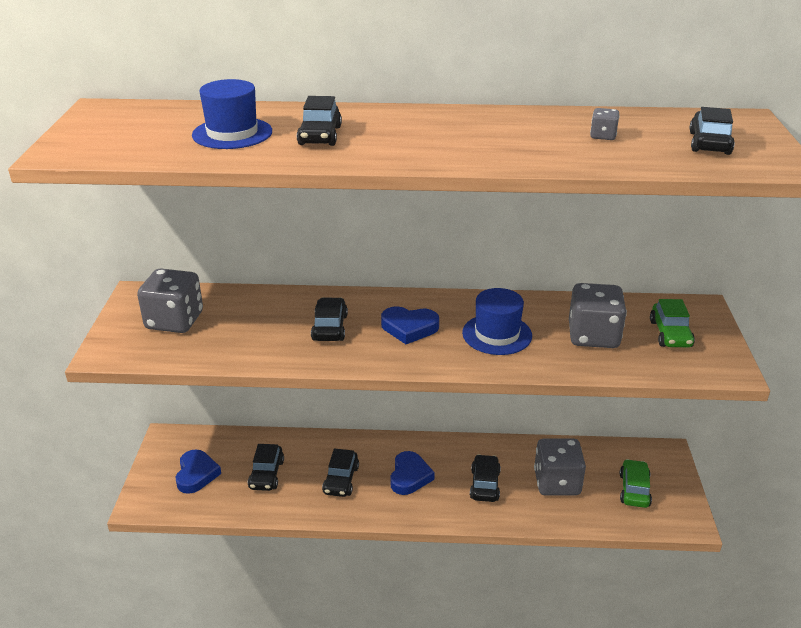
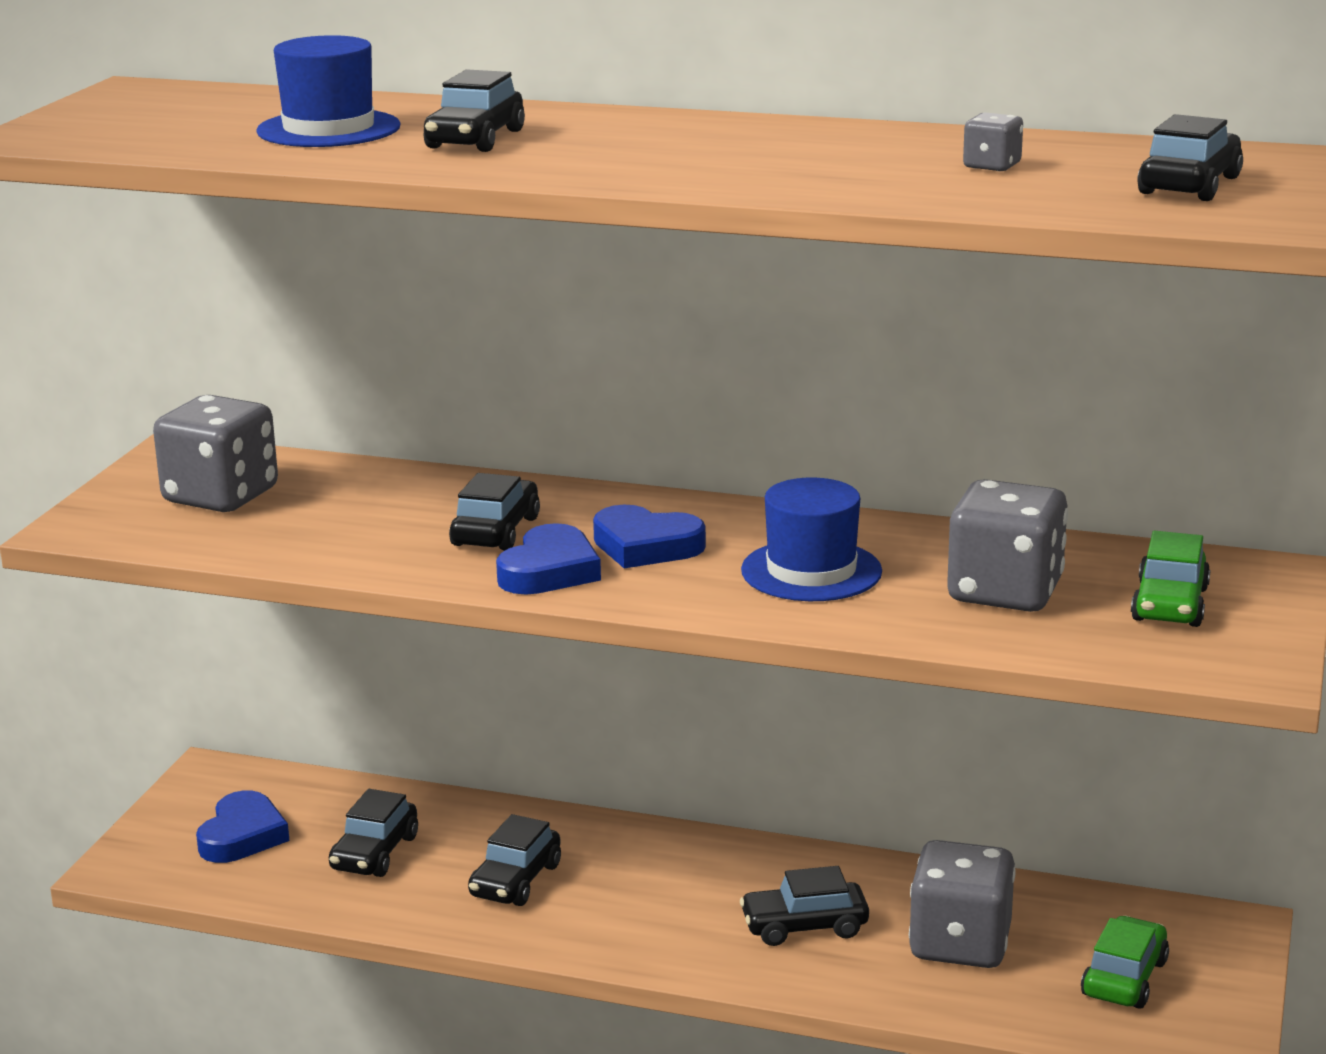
camera: 15 degrees right, 10 degrees down
blue heart [390,451,435,495] -> blue heart moved to [496,523,601,595]
black car [470,454,501,502] -> black car turned 120 degrees counterclockwise [740,866,869,946]

